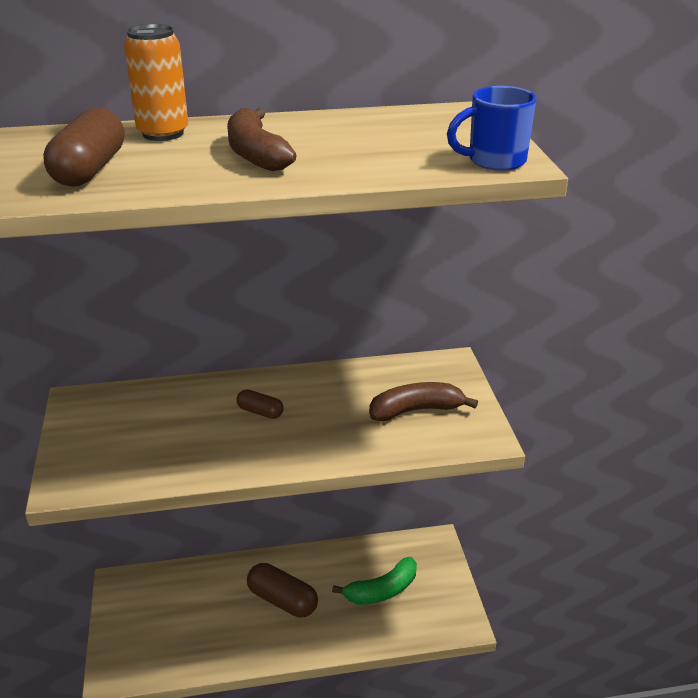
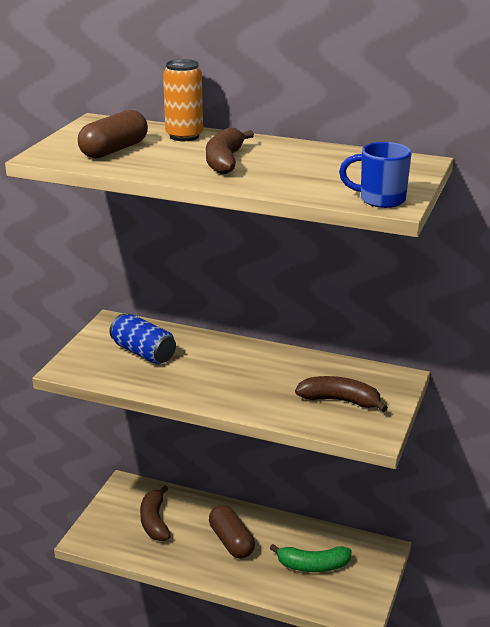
camera: 30 degrees right, 5 degrees down
brown capsule [236,390,284,419] -> none
none -> blue can [110,314,176,364]
none -> brown banana [140,485,171,541]

